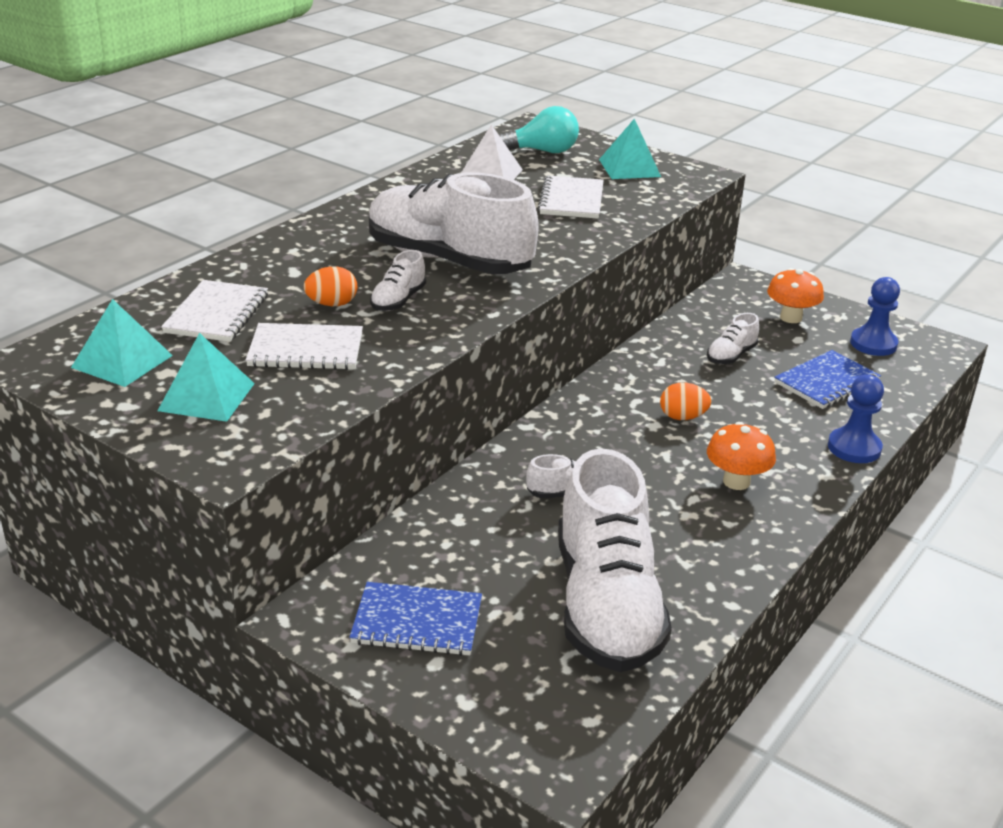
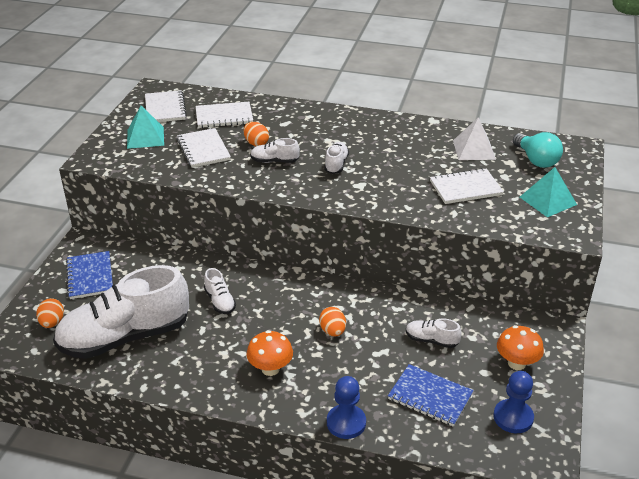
camera: 70 degrees right, 5 degrees up
turquoise pyramid [71,299,173,387] -> white notebook [145,90,187,122]
white shoe [369,172,539,274] -> white shoe [324,142,349,174], size x0.41
none -> orange egg [36,298,64,328]

